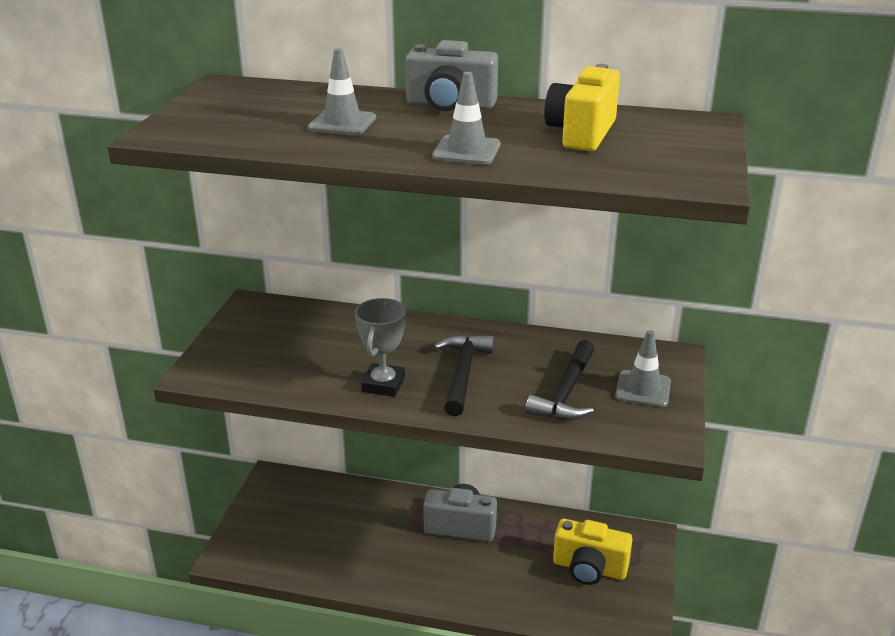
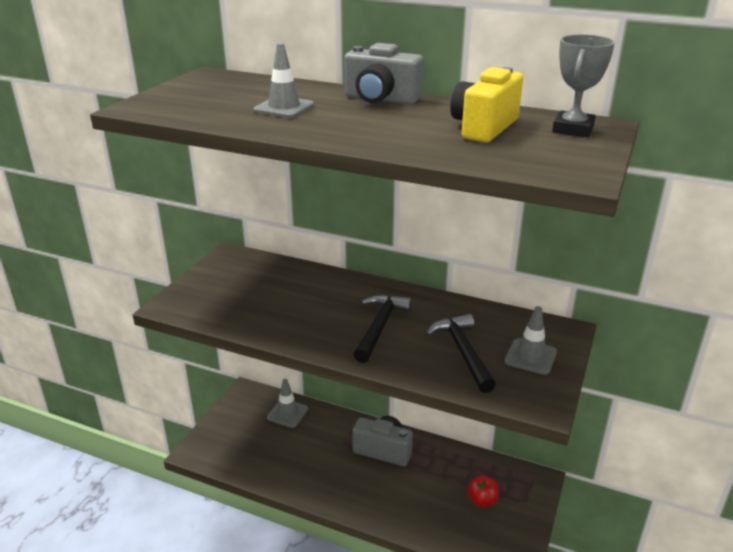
camera: 10 degrees right, 0 degrees up
grey trophy [355,298,406,397] -> grey trophy moved to [552,34,615,137]
grey traffic cone [432,72,501,165] -> grey traffic cone moved to [267,379,308,428]
black hammer [525,340,595,420] -> black hammer turned 135 degrees clockwise [426,314,496,393]
yellow camera [553,519,632,585] -> red apple [467,475,499,507]

